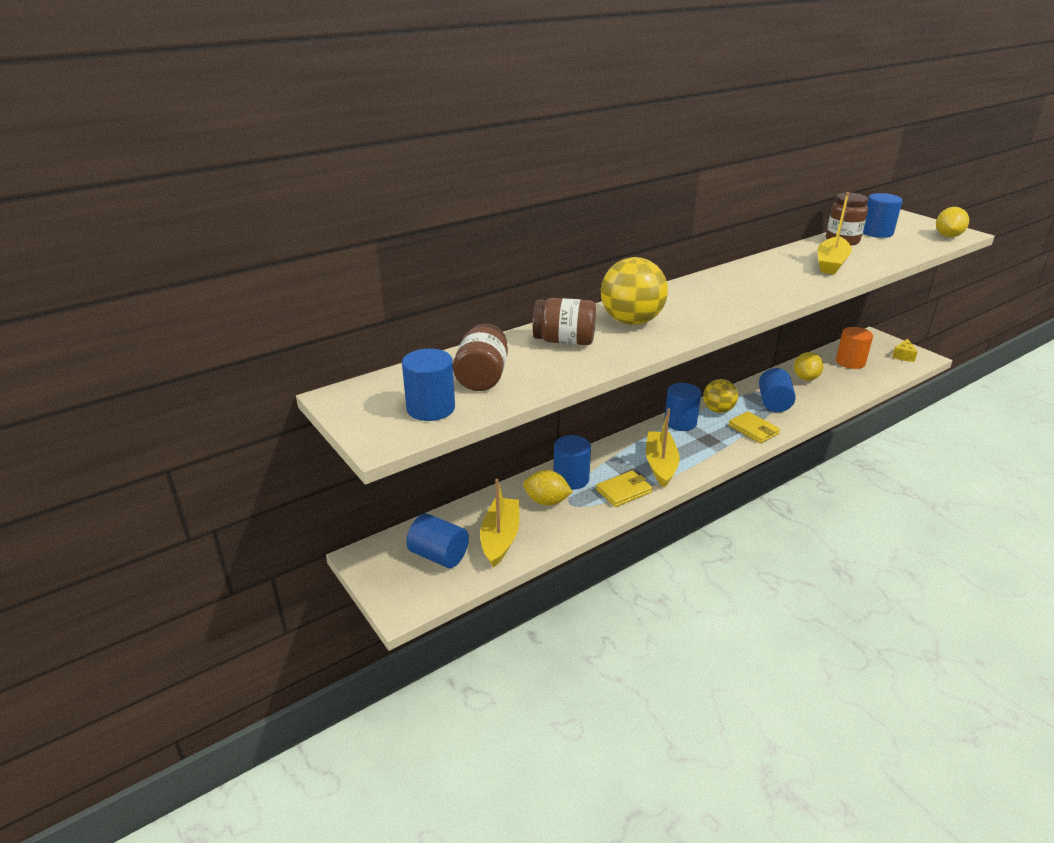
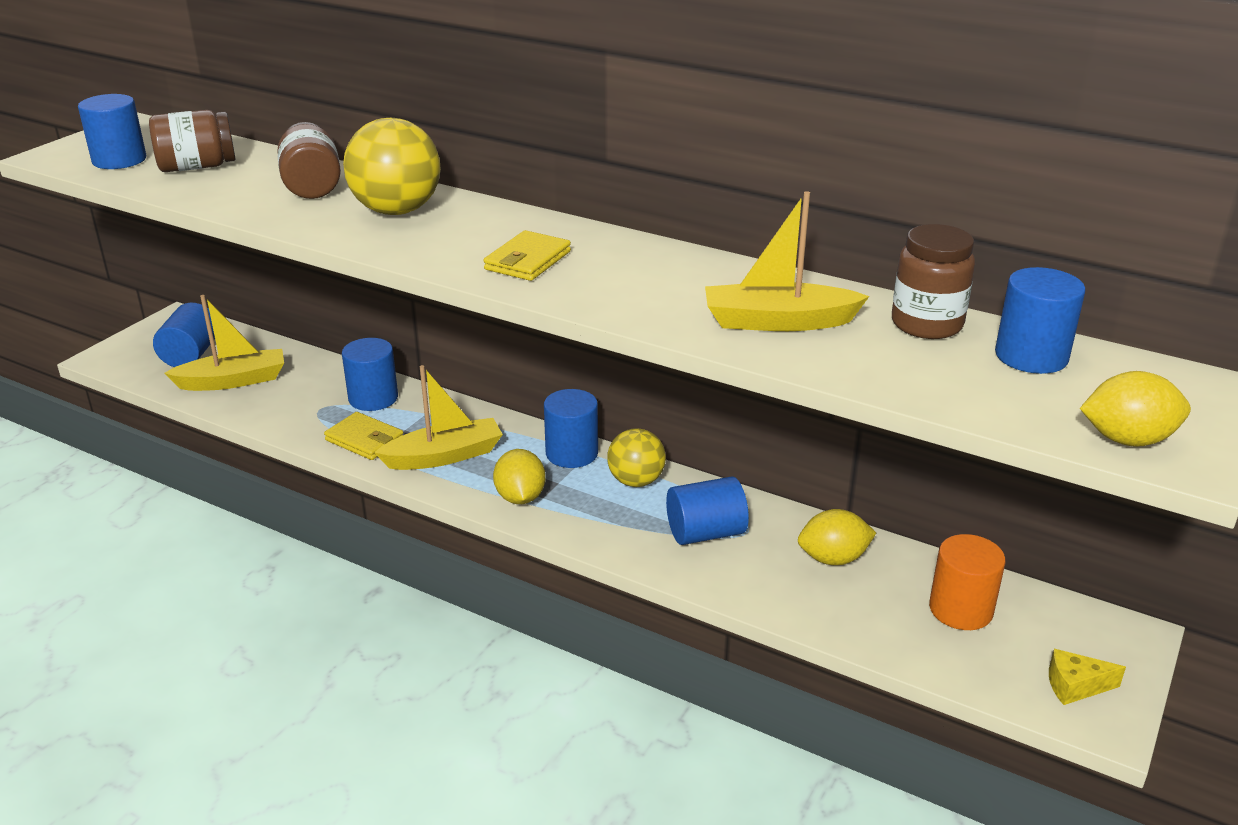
camera: 65 degrees right, 0 degrees up
yellow lemon [523,470,573,506] -> yellow lemon moved to [493,449,546,504]
yellow wallet [728,411,780,443] -> yellow wallet moved to [484,230,571,281]

